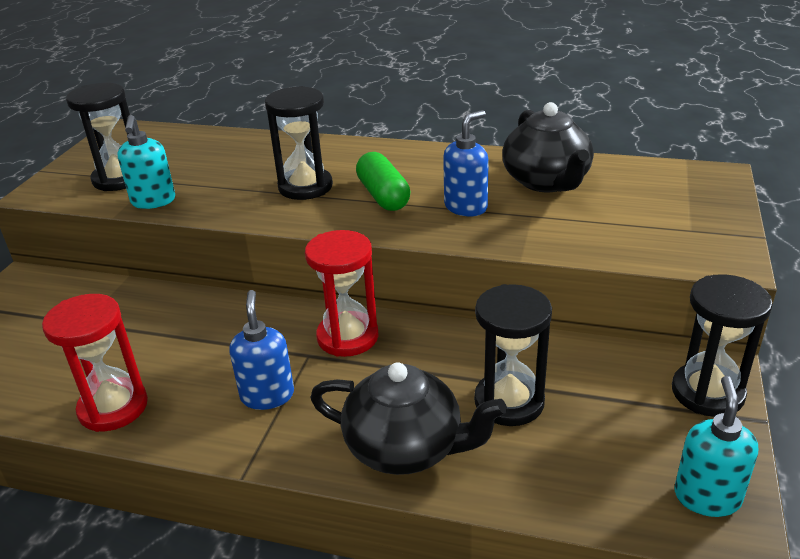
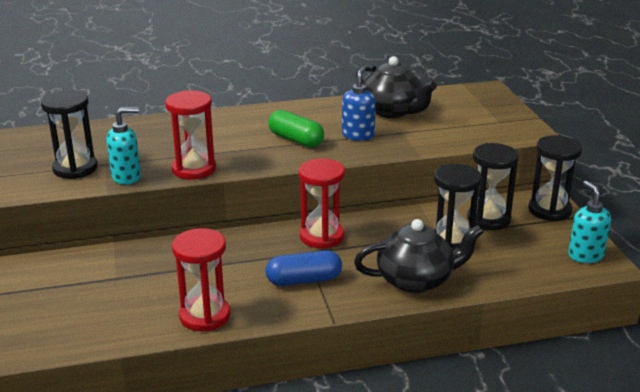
camera: 30 degrees left, 5 degrees down
turquoise soap dispenser [118,115,175,209] -> turquoise soap dispenser turned 75 degrees counterclockwise [106,107,141,184]
blue soap dispenser [229,290,294,410] -> blue capsule [266,250,342,286]
black hourglass [265,86,333,200] -> black hourglass moved to [467,143,519,230]
none -> red hourglass [165,90,216,179]

